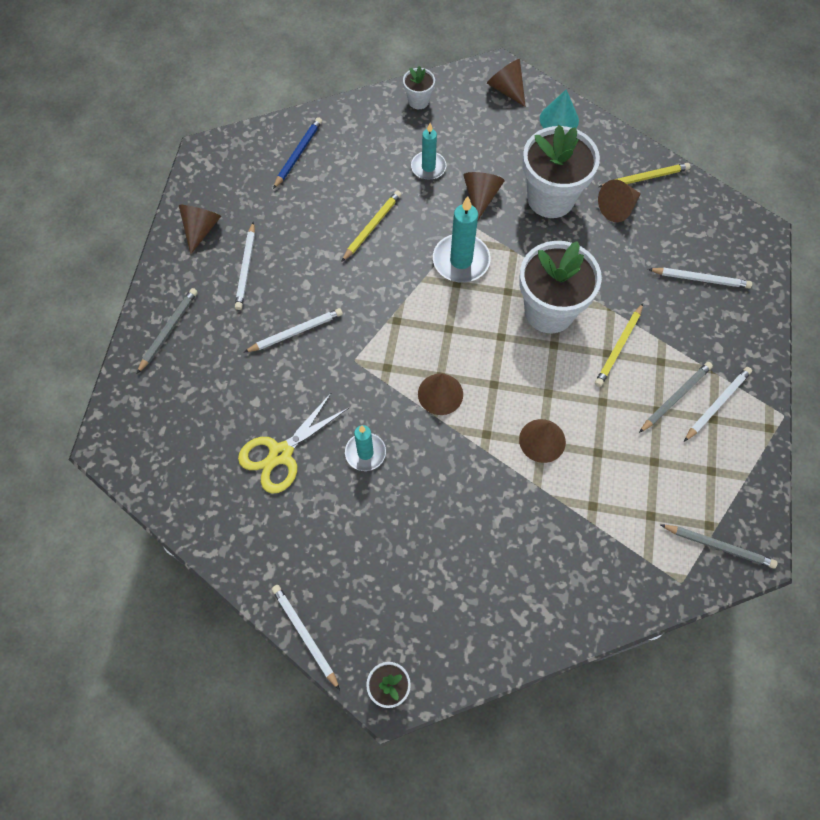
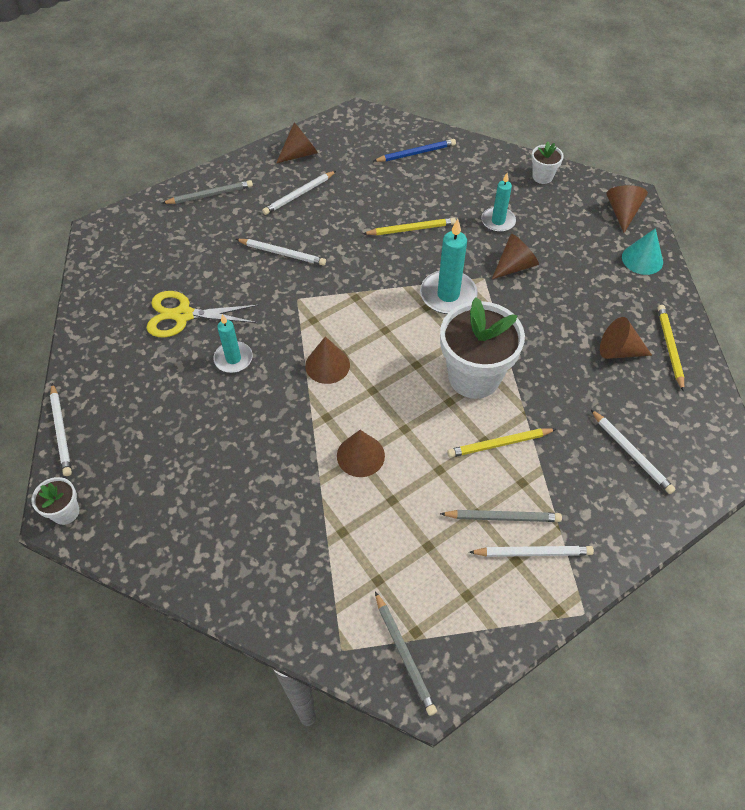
camera: 45 degrees right, 10 degrees down
white pencil [272,585,340,690] -> white pencil turned 150 degrees clockwise [50,383,72,476]
white flower pot [523,125,600,218] -> none
yellow pencil [599,163,690,187] -> yellow pencil turned 120 degrees counterclockwise [658,305,685,392]

